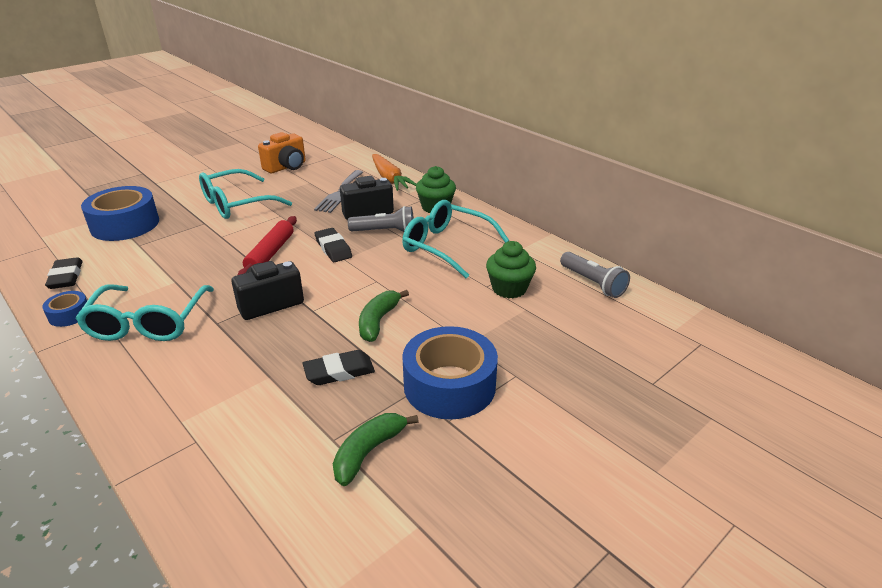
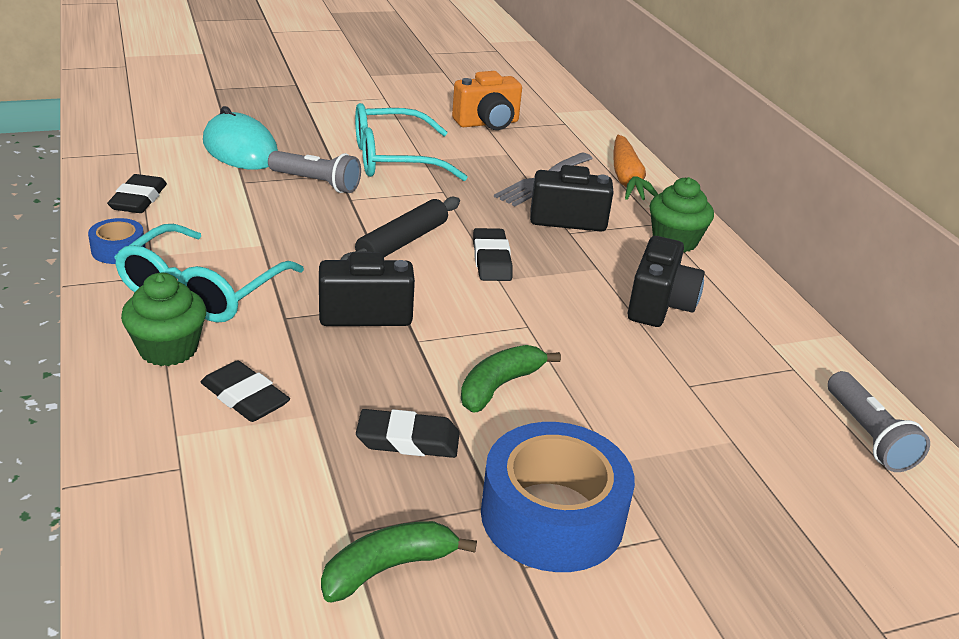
camera: 20 degrees right, 0 degrees up
blue tape [81,186,159,241] -> turquoise mouse [203,106,278,170]
red rolling pin [238,216,297,275] -> black rolling pin [341,197,460,260]
grey flashlight [348,206,414,232] -> grey flashlight moved to [268,151,361,193]
turquoise glasses [402,200,509,278] -> black camera [627,236,705,327]
green cupcake [486,241,536,299] -> green cupcake moved to [121,273,206,366]
none -> black eraser [201,360,290,422]

